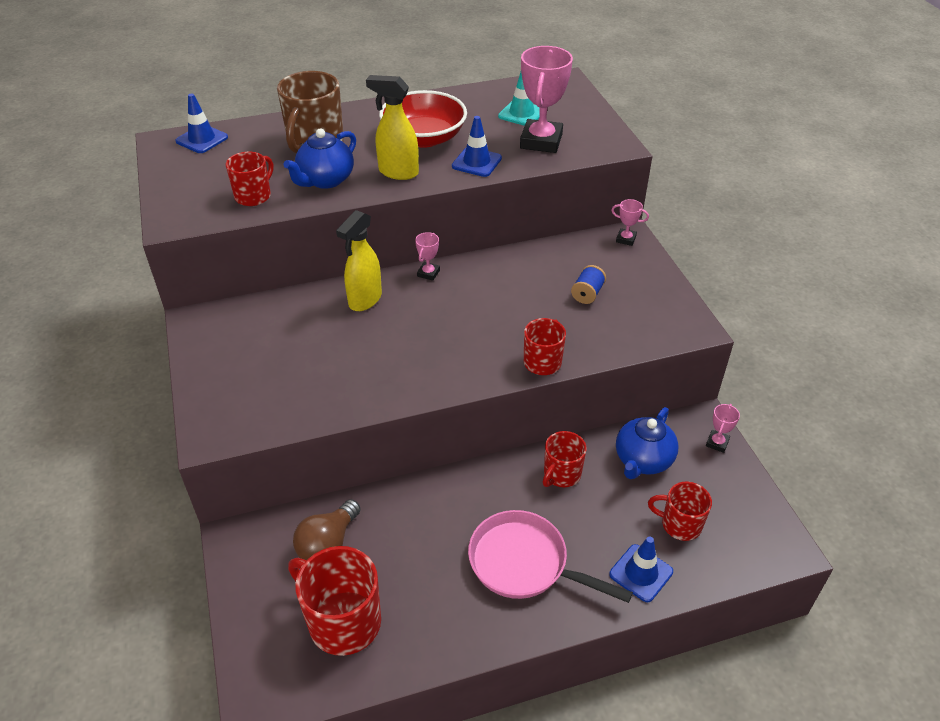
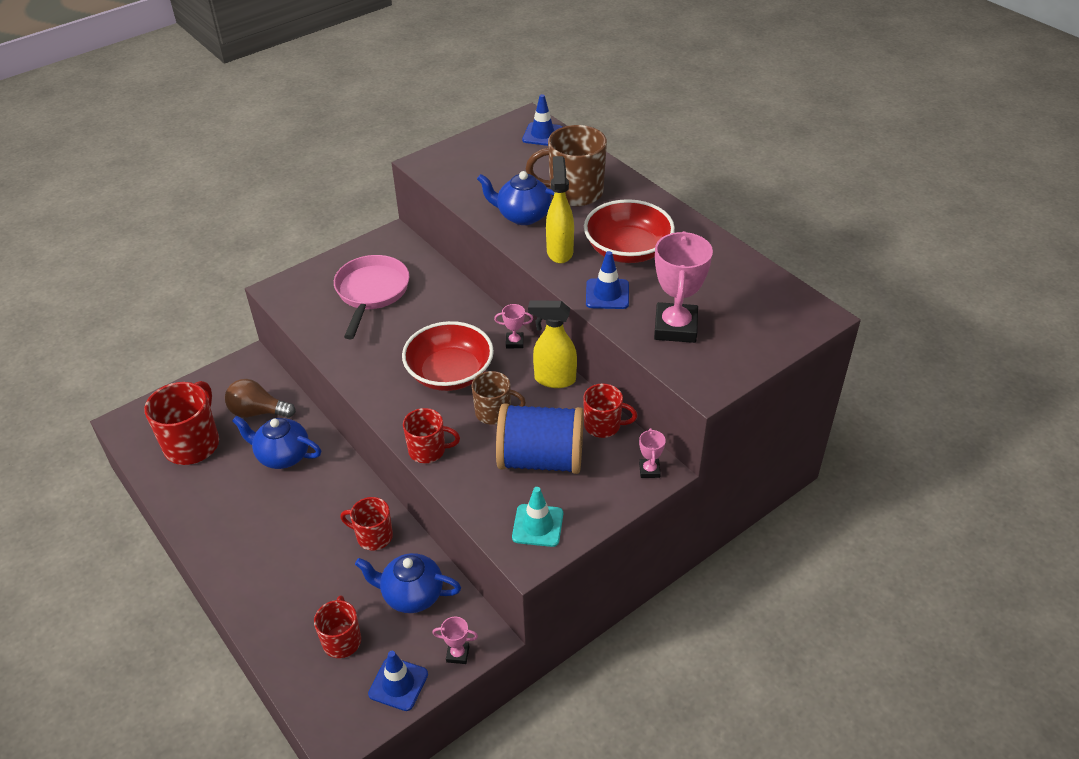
camera: 70 degrees right, 0 degrees up
red mug [226,152,273,206] -> red mug moved to [583,384,637,438]
yellow spray bottle [336,210,382,311] -> yellow spray bottle moved to [528,301,577,388]
pink pan [468,510,633,603] -> pink pan moved to [334,255,410,339]
turquoise traffic cone [498,72,540,126] -> turquoise traffic cone moved to [512,487,563,547]
pink trophy [520,46,573,153] -> pink trophy turned 75 degrees counterclockwise [654,231,713,343]
blue spool [571,265,606,304] -> blue spool [496,403,584,474], size x2.38
blue traffic cone [609,536,673,602] -> blue traffic cone moved to [368,651,428,711]
none -> blue teapot [232,416,321,469]
none -> red bowl [402,321,494,391]
none -> brown mug [472,371,526,425]

